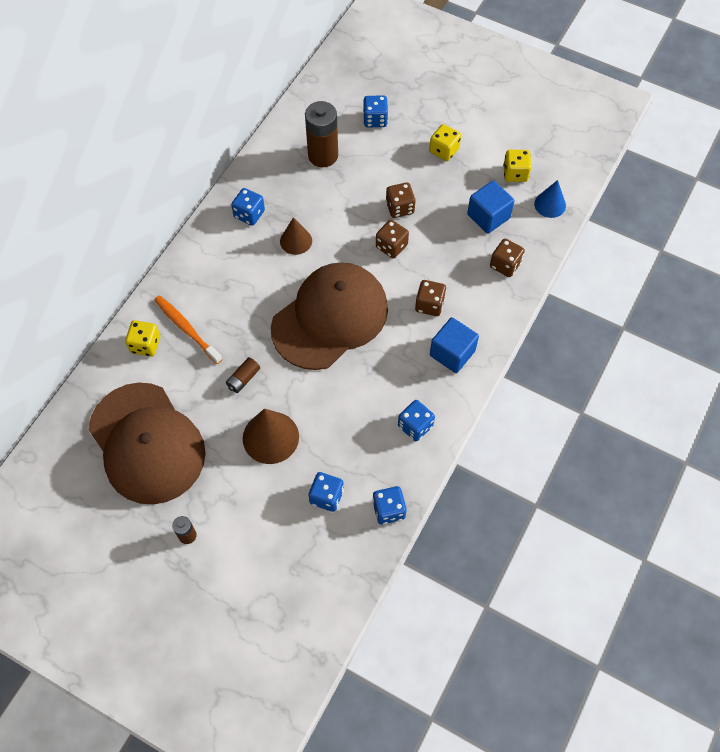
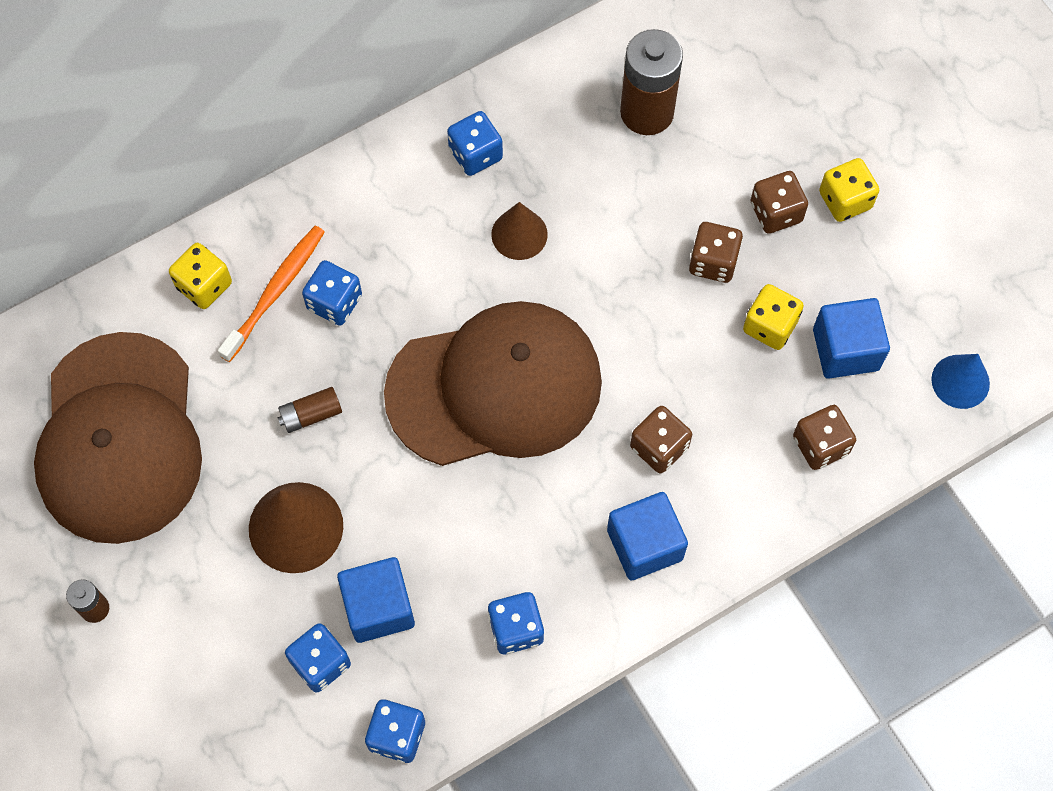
camera: 30 degrees right, 5 degrees up
orange toothbrush [154,295,222,364] -> orange toothbrush turned 45 degrees clockwise [218,226,325,362]
blue dice [363,95,388,127] -> blue dice moved to [302,260,362,326]
brown dice [376,220,409,258] -> brown dice moved to [751,171,808,234]
yellow dice [503,150,532,182] -> yellow dice moved to [743,284,804,350]
none -> blue cube [337,557,415,643]

